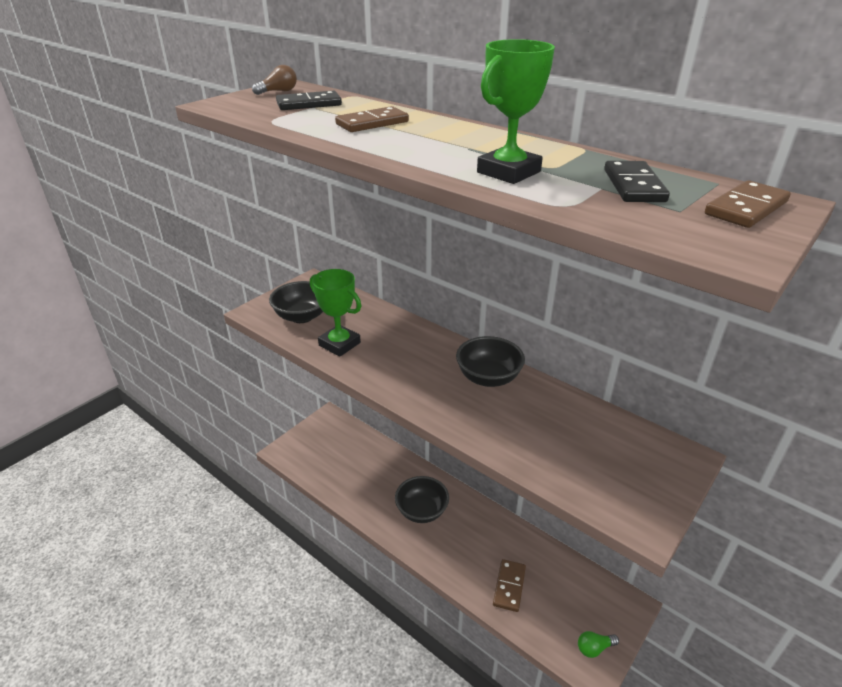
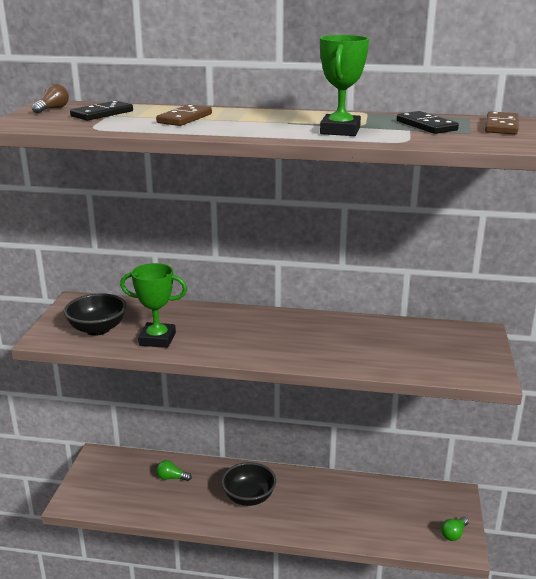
camera: 30 degrees left, 10 degrees down
black bowl [456,336,525,387] -> none
brown domino [493,559,526,612] -> none
none -> green light bulb [156,460,192,481]

